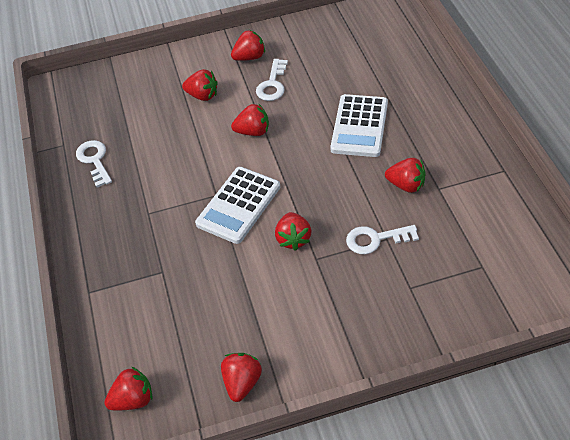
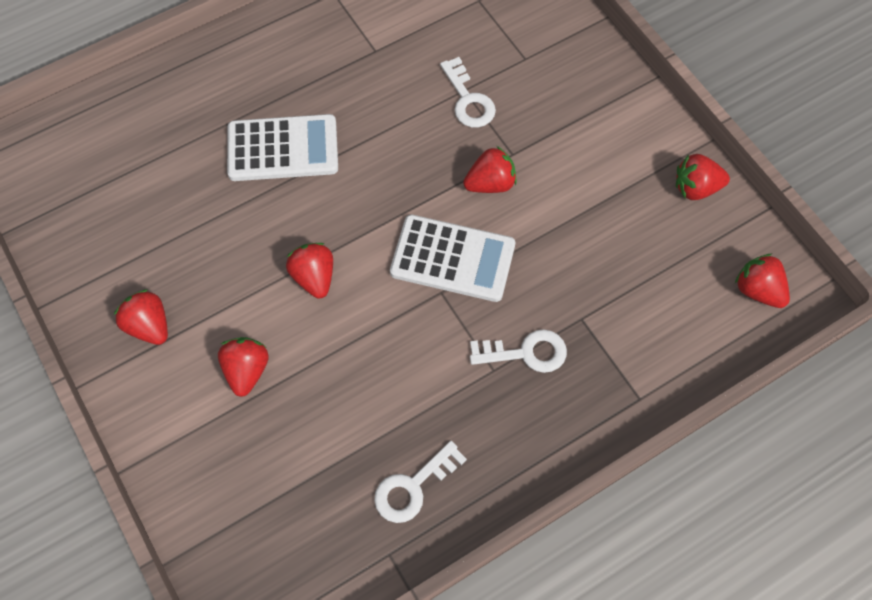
camera: 110 degrees left, 15 degrees up
white key [256,59,288,101] -> white key moved to [470,329,567,373]
red strawberry [385,158,426,193] -> none

